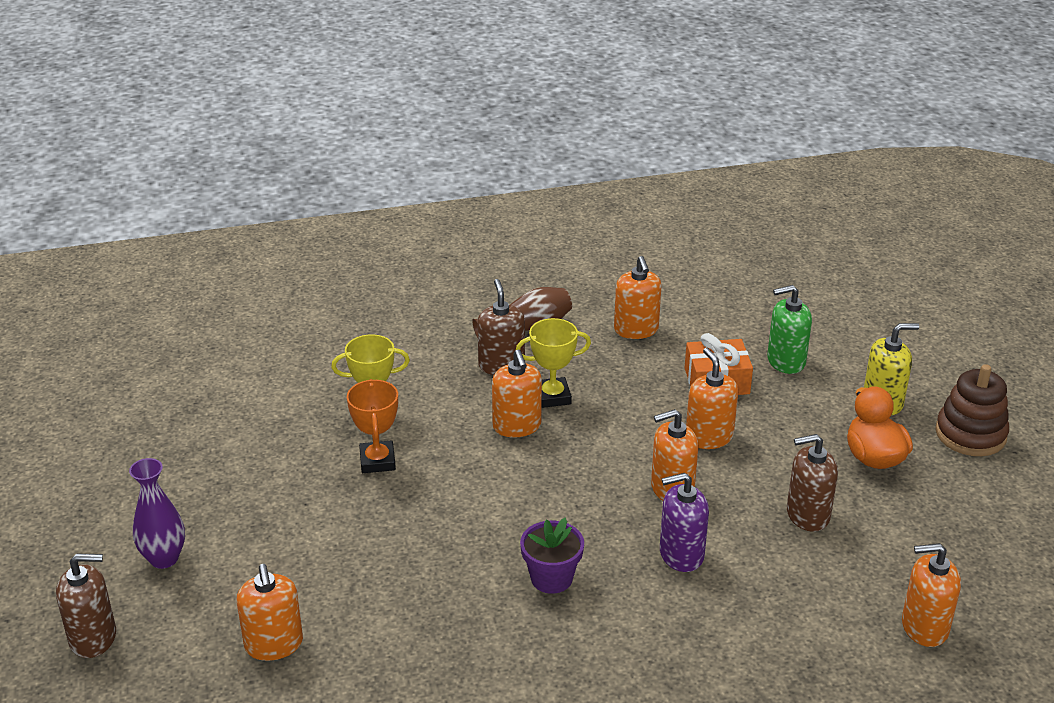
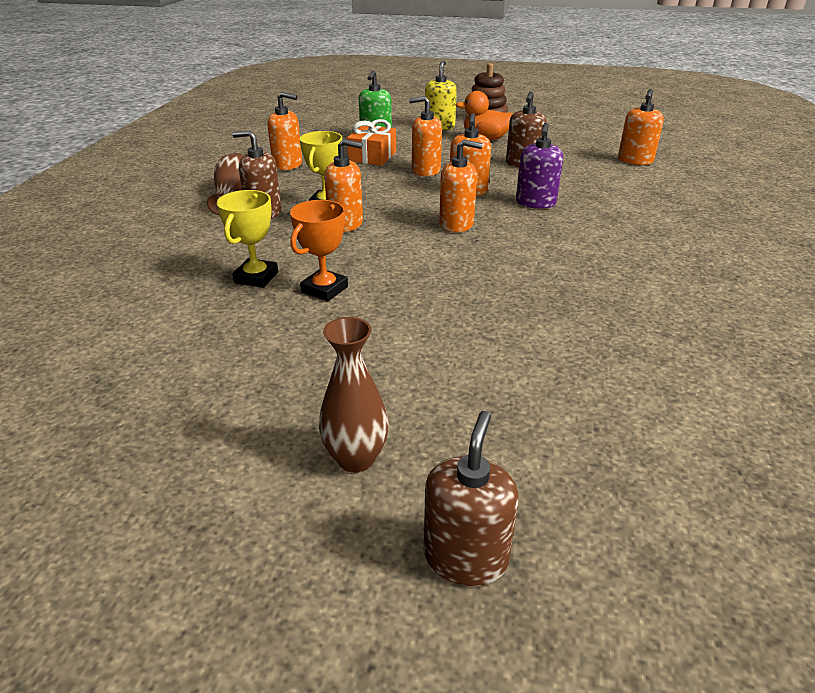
camera: 65 degrees left, 0 degrees up
purple vase [129,458,185,569] -> brown vase [319,317,389,473]
orange soap dispenser [237,564,303,661] -> orange soap dispenser moved to [439,140,483,232]
orange trophy [347,379,398,473] -> orange trophy turned 75 degrees counterclockwise [290,200,348,302]
purple flower pot [520,518,584,594] -> none

